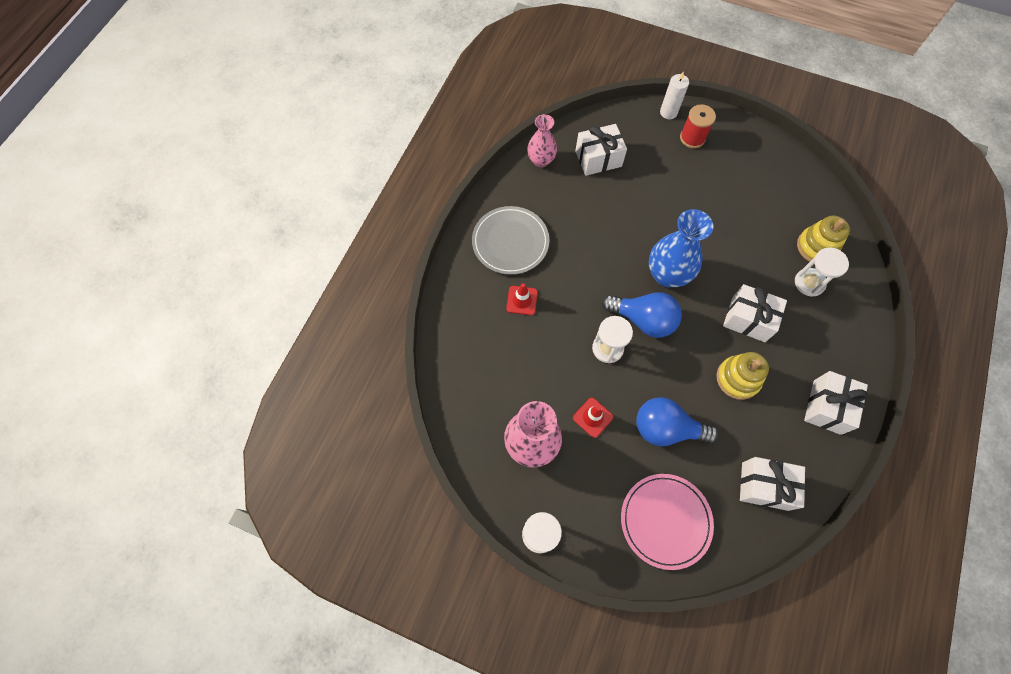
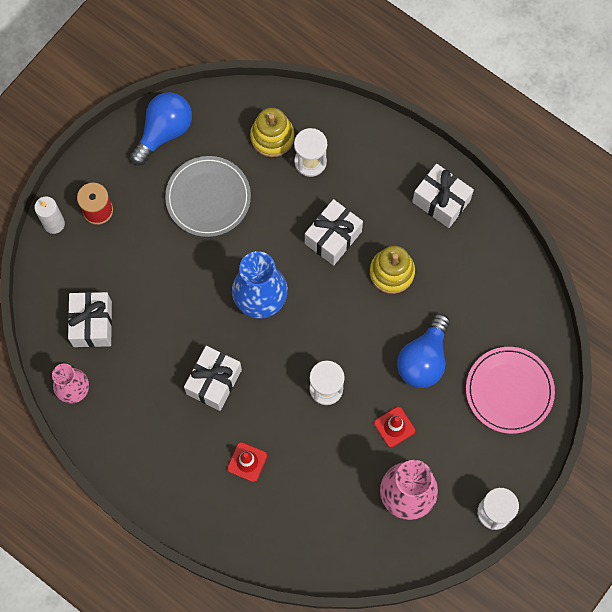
camera: 75 degrees left, 5 degrees up
grey plate [472,206,549,275] -> grey plate moved to [165,156,251,237]
blue light bulb [602,292,682,338] -> blue light bulb moved to [130,92,192,165]
white gift [740,457,806,511] -> white gift moved to [184,346,242,411]

